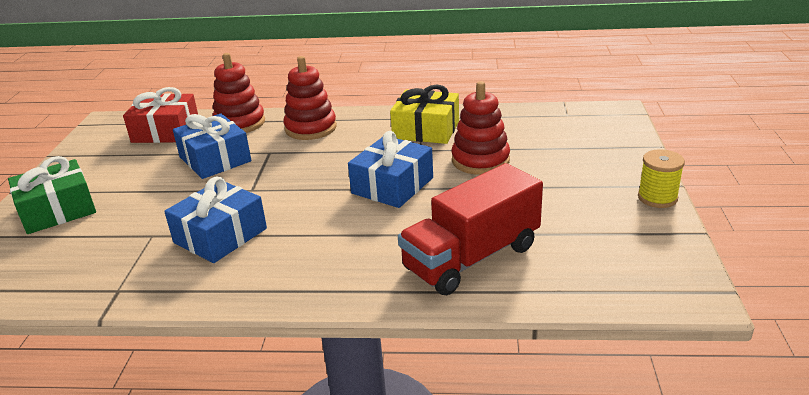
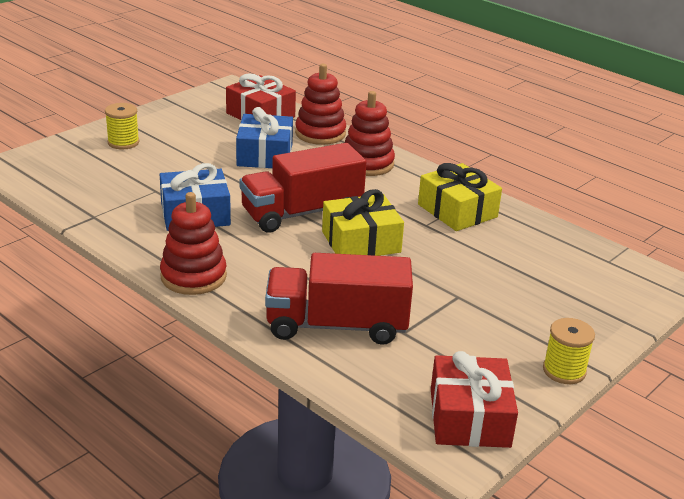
camera: 35 degrees right, 0 degrees up
green gift [8,156,96,234] -> yellow spool [105,103,139,149]
blue gift [348,131,433,208] -> yellow gift [322,189,404,256]
red stacking toy [452,81,510,175] -> red stacking toy moved to [160,192,227,295]
none -> red truck [240,143,366,233]
none -> red gift [431,351,518,448]

